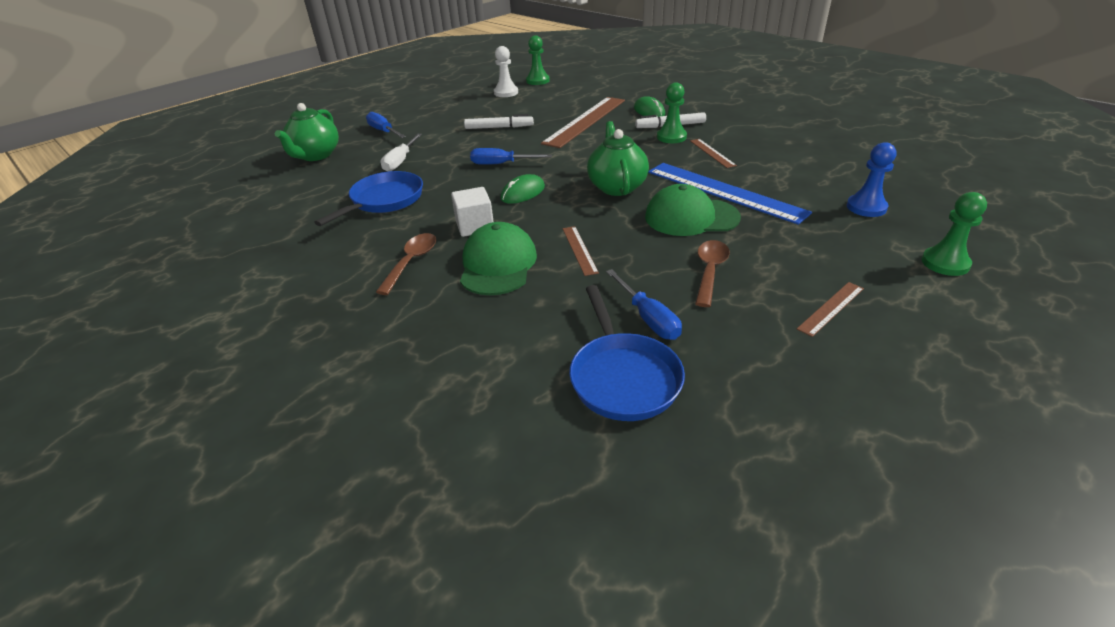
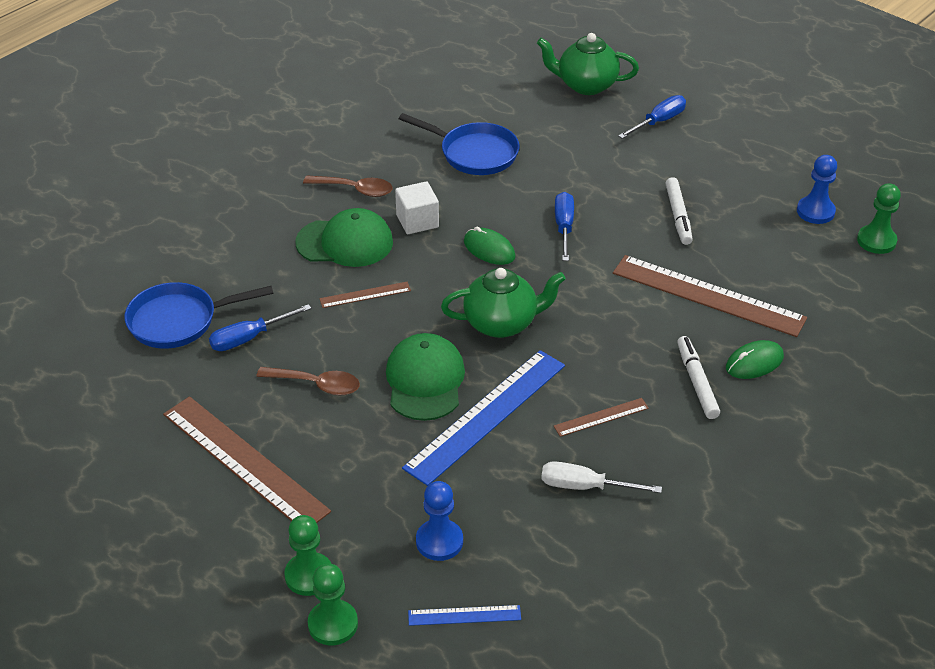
camera: 85 degrees right, 5 degrees up
white screwdriver [380,134,422,172] -> white screwdriver moved to [541,461,662,493]
white pawn [494,46,518,97] -> blue pawn [797,155,837,224]
green pawn [657,82,687,143] -> green pawn moved to [308,564,358,646]
brown ruler [797,282,864,337] -> brown ruler [163,396,331,523], size x2.16
none -> blue ruler [408,605,521,626]

